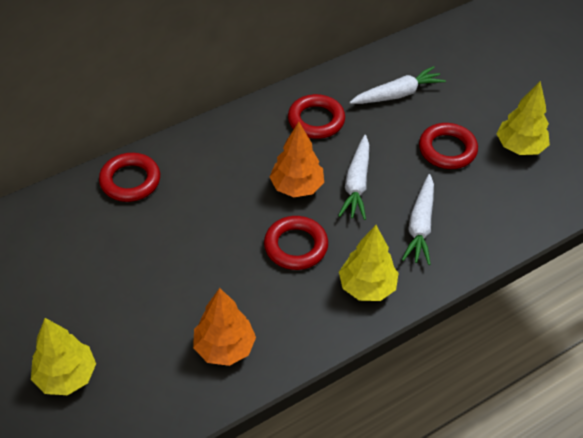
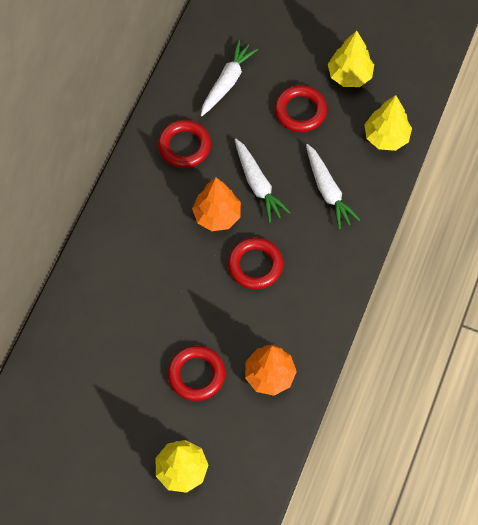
camera: 35 degrees left, 15 degrees up
red ring [99,153,160,202] -> red ring moved to [167,345,225,401]
yellow tree [339,225,399,301] -> yellow tree moved to [364,95,412,151]

